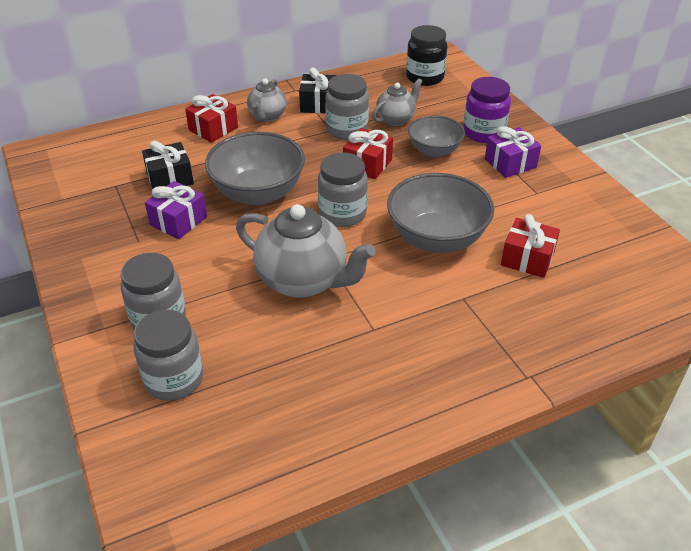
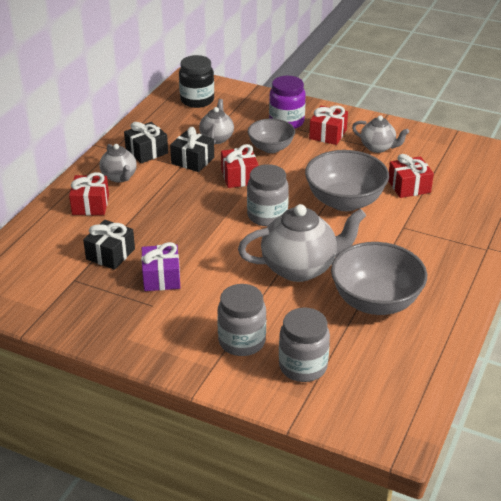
camera: 40 degrees left, 5 degrees down
grey bowl [205,132,305,205] -> grey bowl moved to [331,242,427,315]
grey jar [325,74,369,140] -> black gift [170,127,214,172]
purple gift [485,126,541,178] -> red gift [309,105,348,145]
none -> grey teapot [352,115,409,153]

